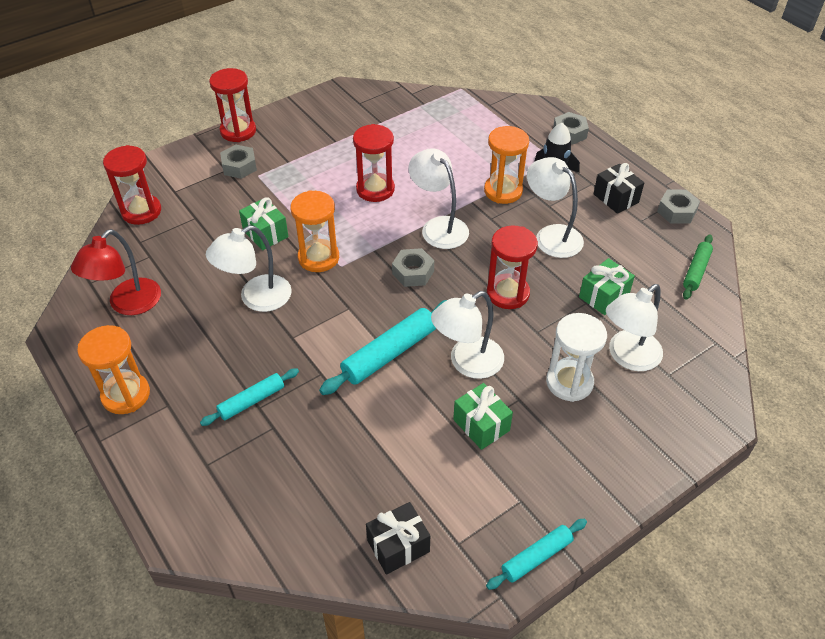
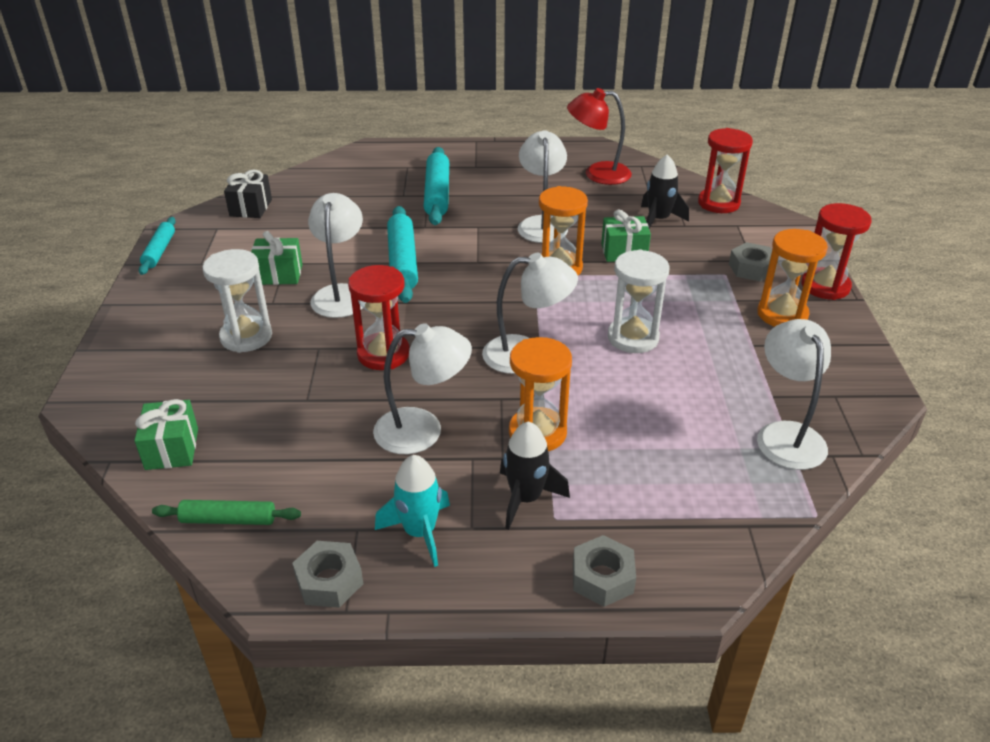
camera: 125 degrees right, 10 degrees down
red lamp [71,229,161,315] -> red lamp turned 60 degrees counterclockwise [567,88,632,185]
orange hourglass [77,325,150,414] -> orange hourglass moved to [757,229,828,327]
turquoise rolling pin [200,368,299,426] -> turquoise rolling pin [424,147,449,225], size x1.63
red hourglass [353,124,395,202] -> white hourglass [608,249,670,353]
grey nut [392,248,434,287] -> none
green gift [579,258,635,315] -> green gift moved to [134,399,198,470]
black gift [594,163,644,214] -> turquoise rocket [375,455,450,567]
white lamp [606,284,663,371] -> white lamp moved to [757,319,831,470]
green rolling pin [683,235,713,300] -> green rolling pin turned 60 degrees counterclockwise [152,500,301,525]
none -> black rocket [641,154,689,229]

